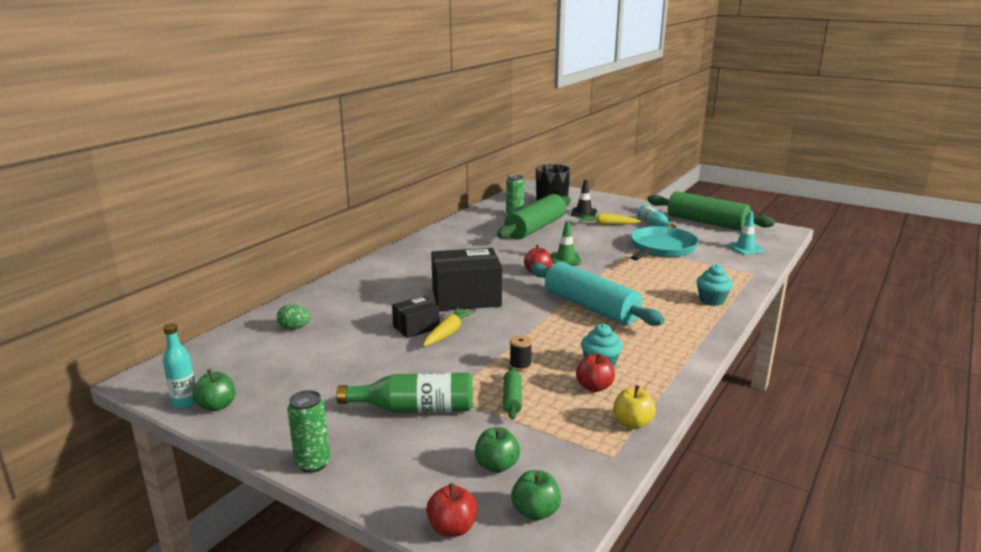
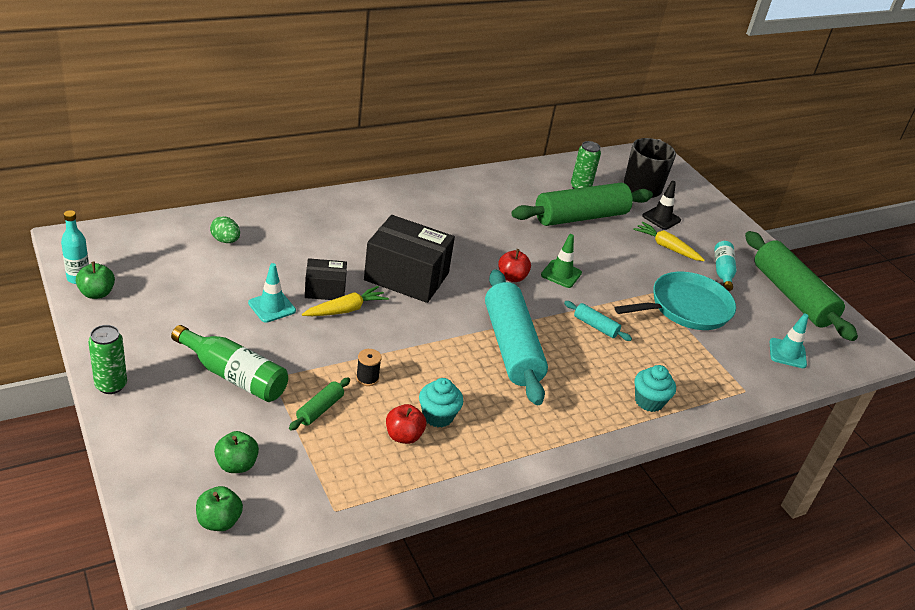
camera: 25 degrees right, 15 degrees up
red apple [426,483,478,537] -> none
yellow apple [613,385,656,429] -> none
none -> turquoise traffic cone [248,263,296,323]
none -> turquoise rolling pin [564,301,632,341]

